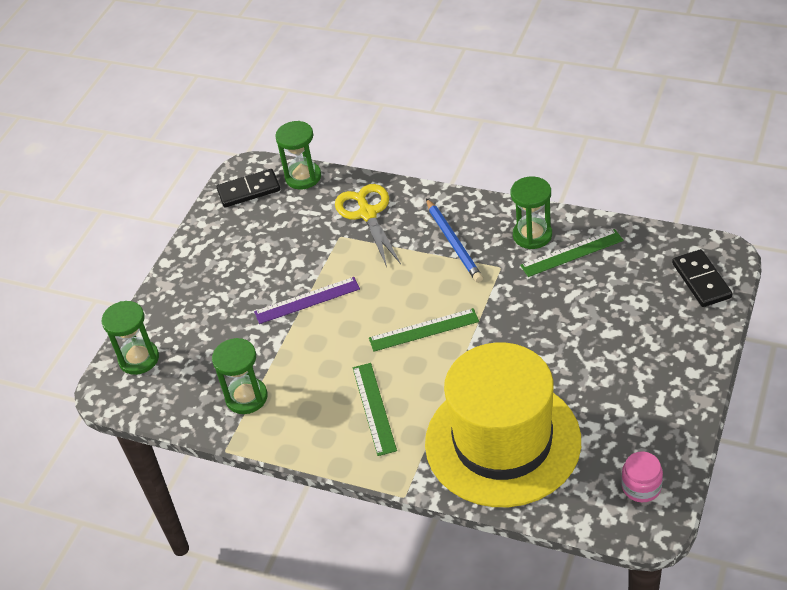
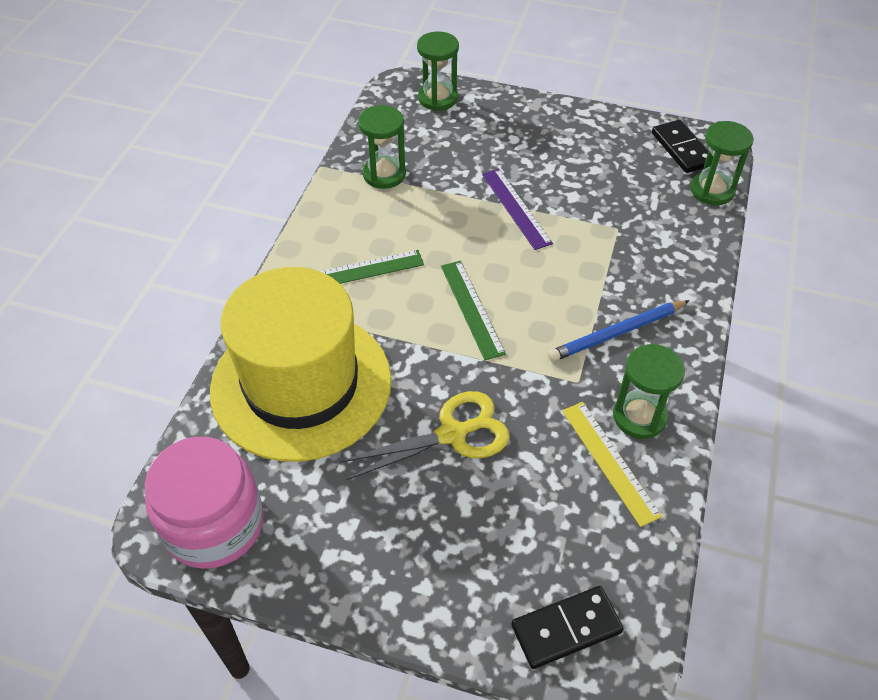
camera: 80 degrees right, 5 degrees up
yellow scissors [335,184,401,267] -> yellow scissors moved to [339,391,510,480]
green ruler [520,229,624,277] -> yellow ruler [562,402,662,527]
pink jar [621,452,663,502] -> pink jar [145,437,264,569], size x2.07

